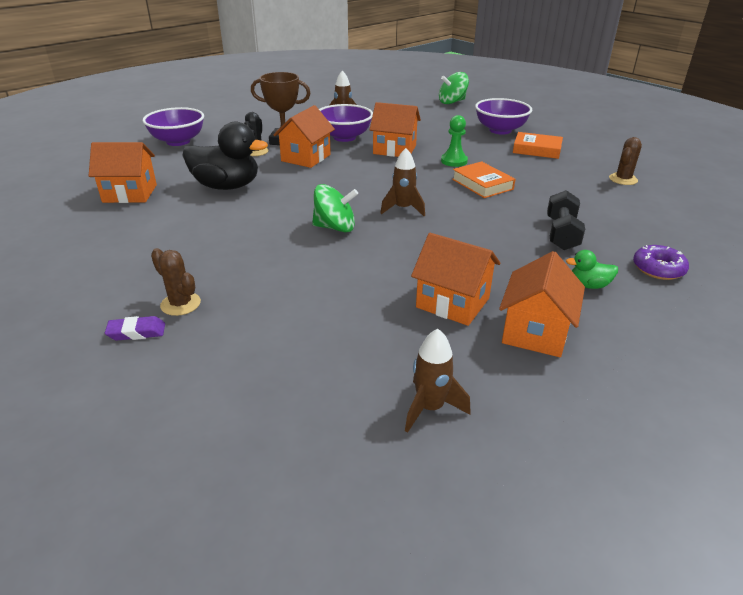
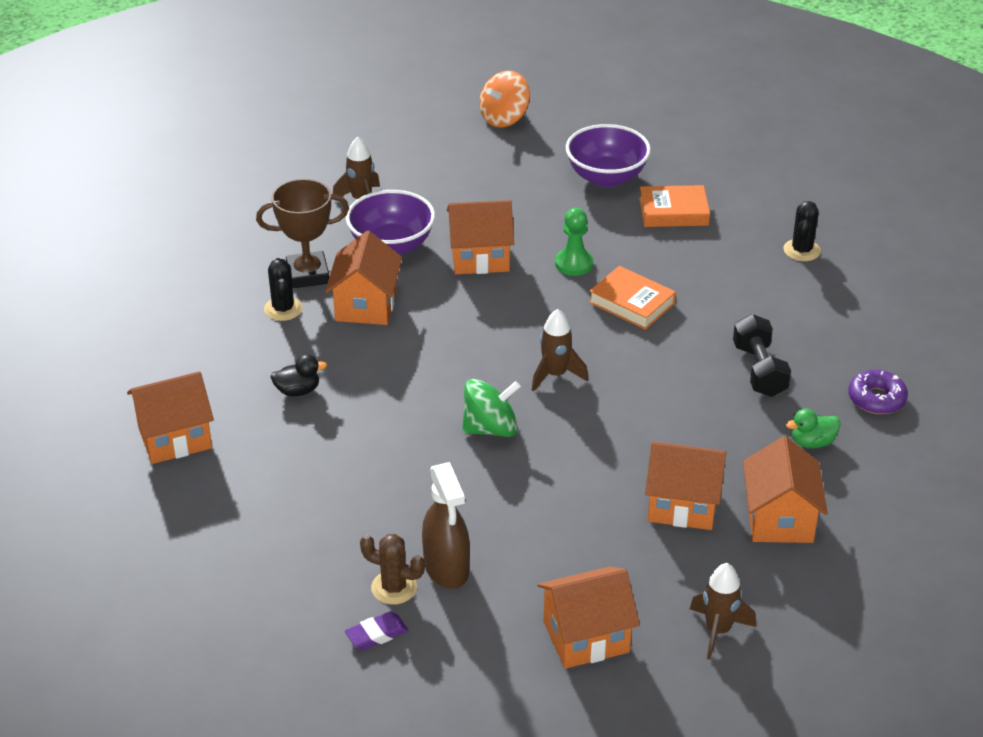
camera: 20 degrees left, 5 degrees up
purple bowl [143,107,204,146] -> none
black duck [182,122,268,190] -> black duck [270,354,327,396], size x0.46
green spinning top [439,72,469,104] -> orange spinning top [479,71,530,128]
brown cactus [609,137,642,185] -> black cactus [784,201,821,261]
none -> brown spray bottle [422,462,470,589]
none -> orange house [537,566,640,669]

